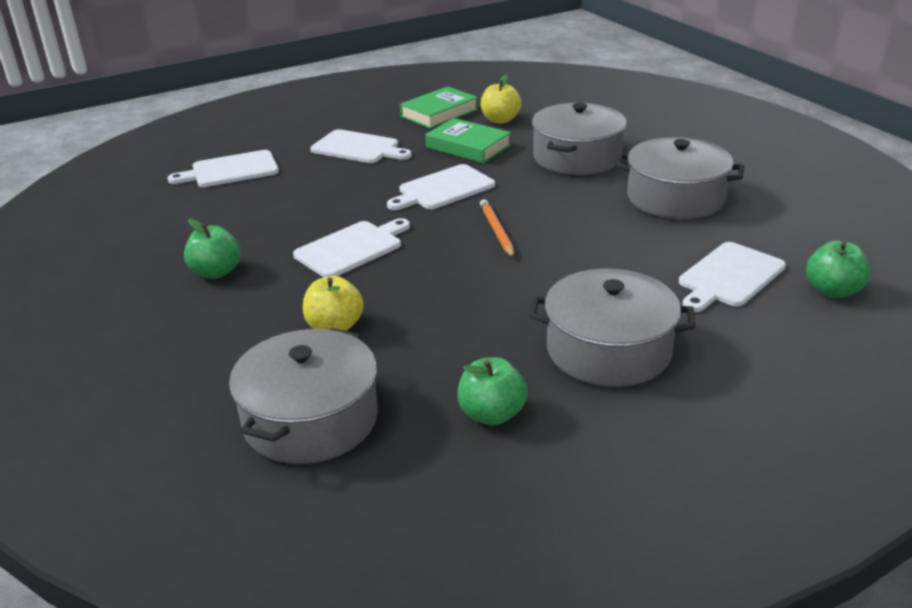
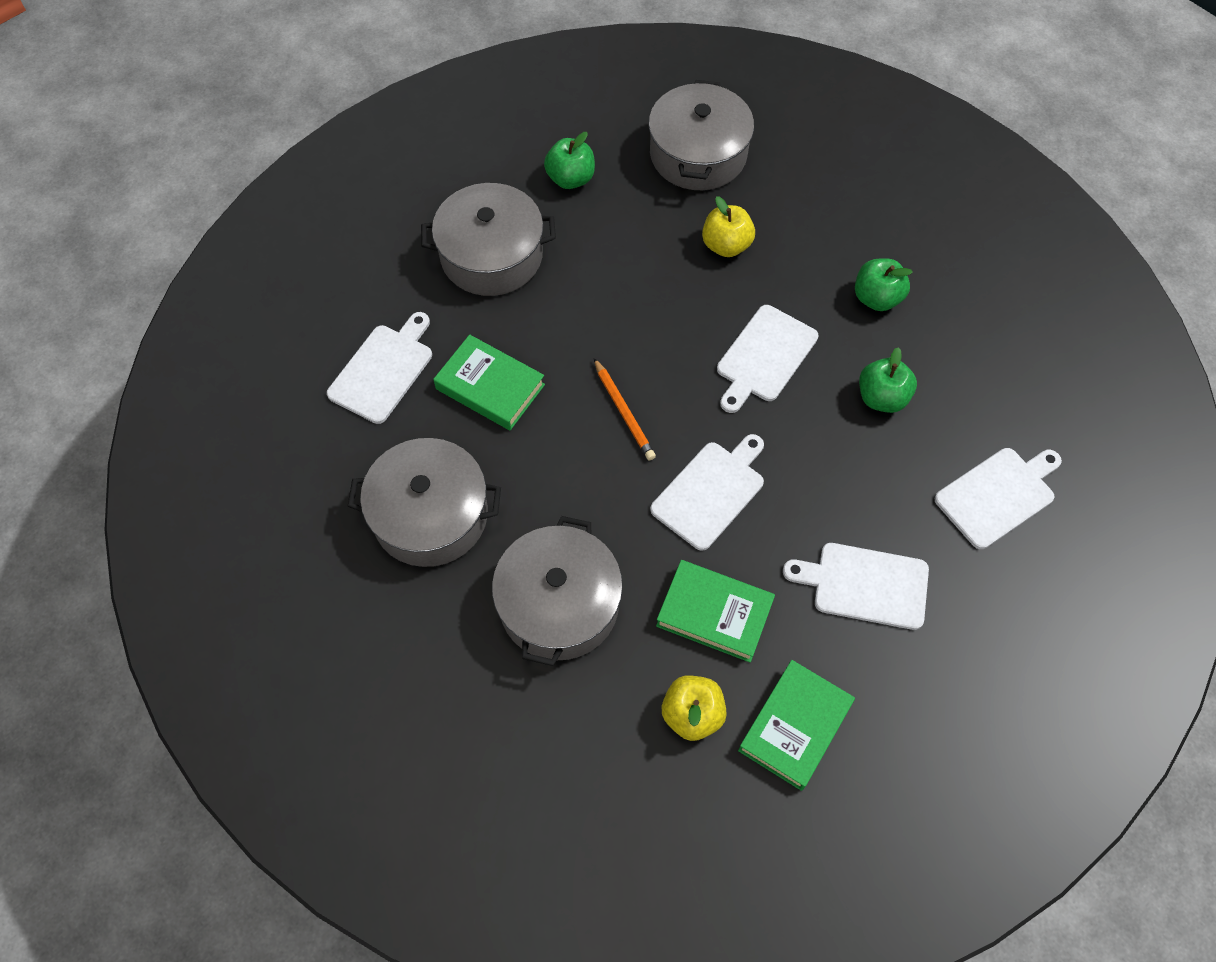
camera: 165 degrees right, 30 degrees up
green apple [806,241,870,298] -> green apple moved to [859,347,917,413]
none -> green book [433,335,545,430]

